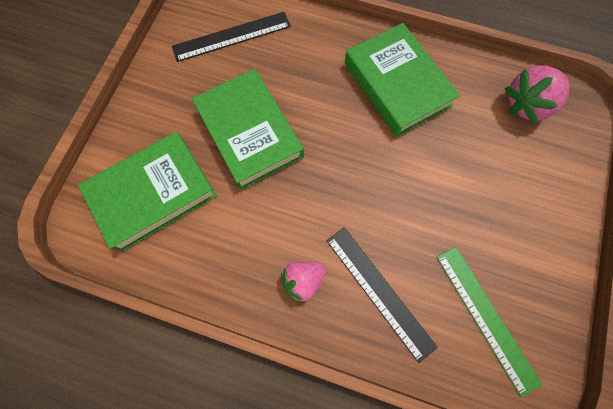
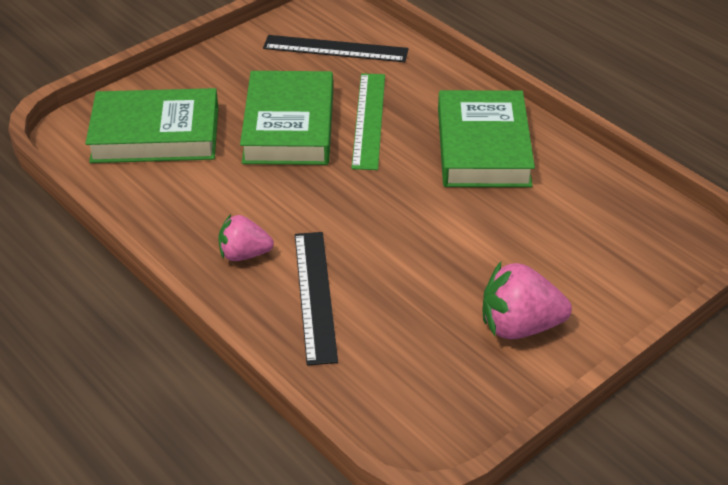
camera: 30 degrees right, 30 degrees down
green ruler [437,247,542,397] -> green ruler moved to [351,73,385,170]
pink strawberry [505,66,570,124] -> pink strawberry moved to [482,262,572,339]

